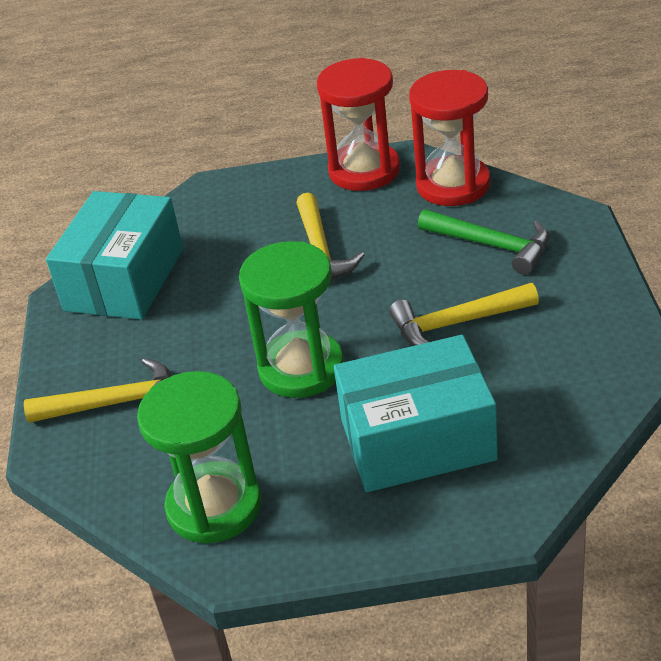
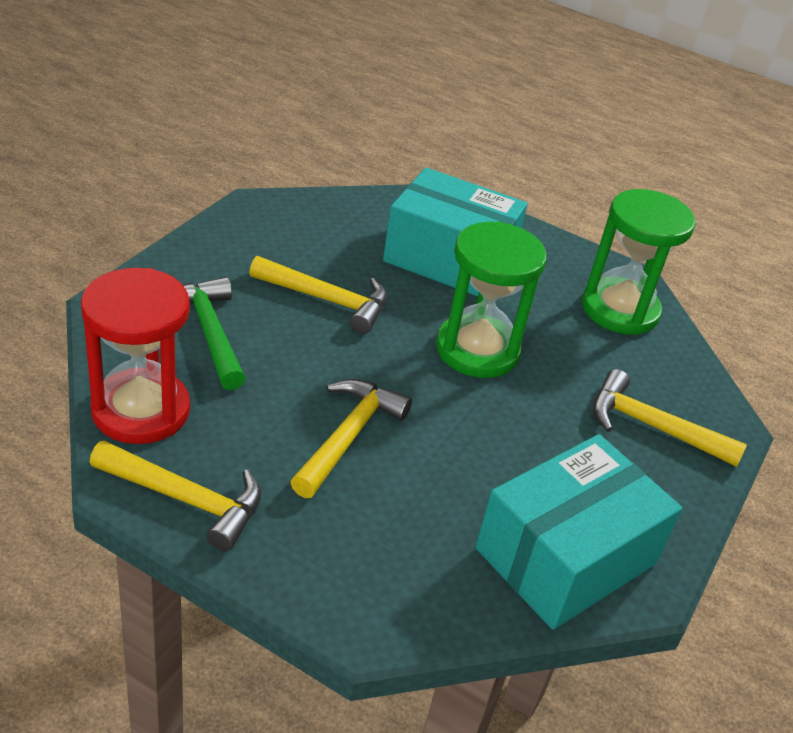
camera: 155 degrees left, 0 degrees up
red hourglass [317,58,400,191] -> yellow hammer [89,441,261,551]

